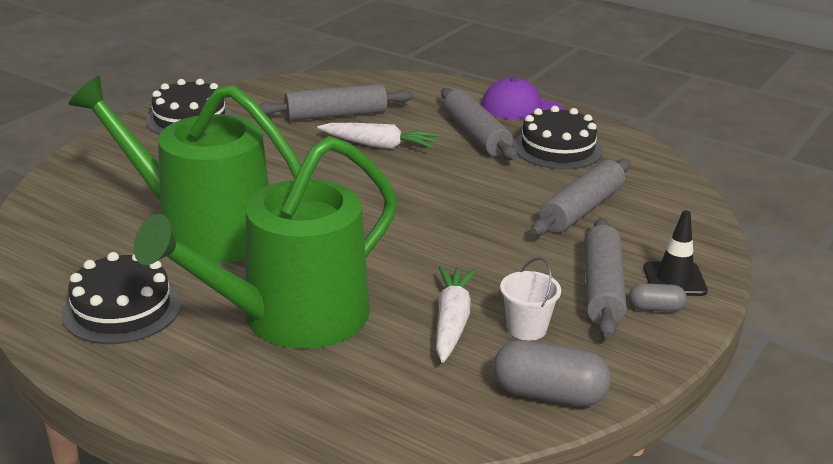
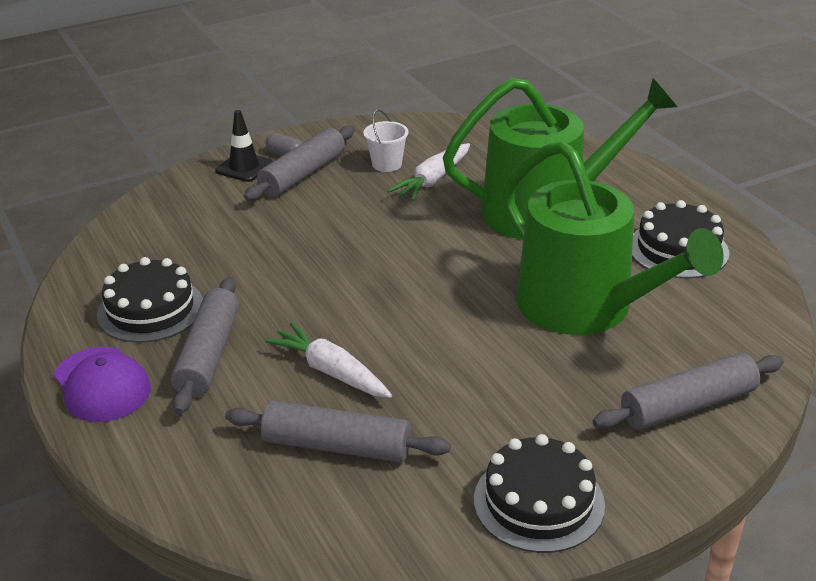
camera: 150 degrees left, 5 degrees up
grey capsule [493,340,611,406] -> none
grey rolling pin [531,159,630,236] -> grey rolling pin moved to [593,353,784,430]

